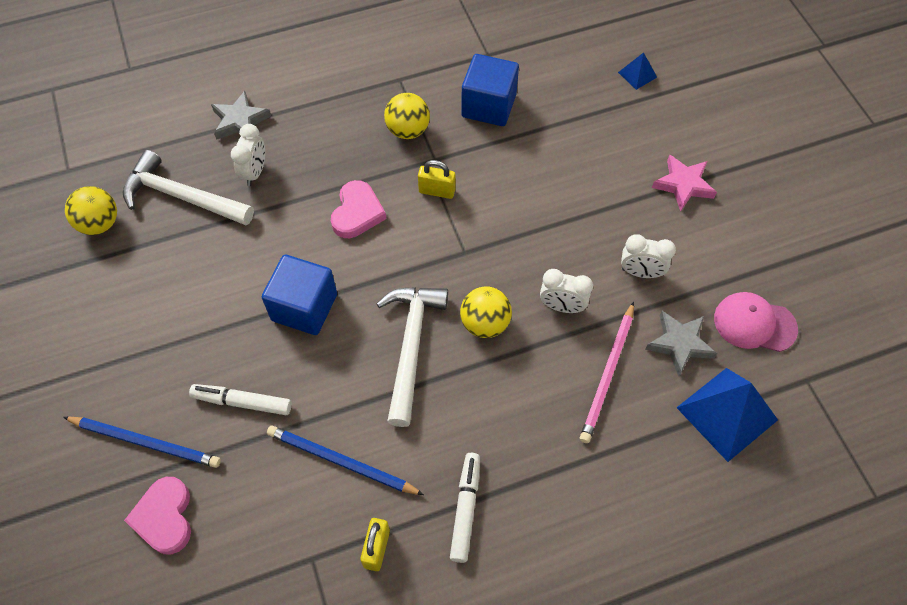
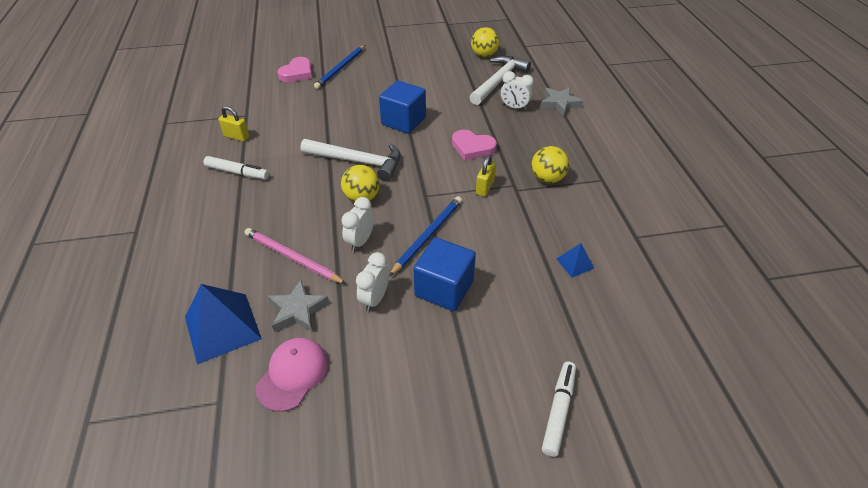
camera: 100 degrees right, 15 degrees down
pink heart [124,477,191,555] -> pink heart turned 120 degrees clockwise [277,57,312,82]
white marker [189,384,292,415] -> white marker moved to [542,361,576,457]
blue pencil [267,425,424,495] -> blue pencil moved to [389,196,462,276]
blue cube [461,54,519,126] -> blue cube moved to [413,237,476,311]
blue pyramid [618,52,657,90] -> blue pyramid moved to [557,243,595,278]
pink star [652,155,717,211] -> none

